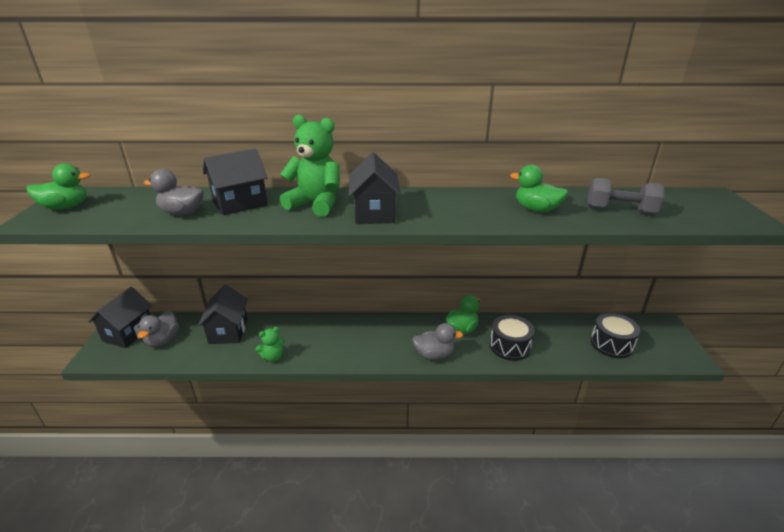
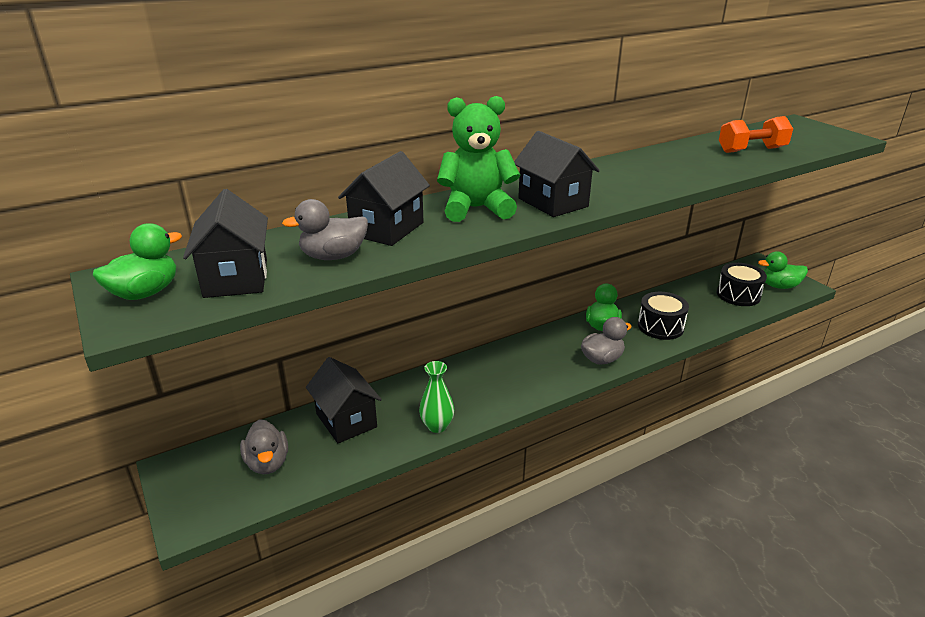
camera: 30 degrees left, 0 degrees up
black house [88,287,152,348] -> black house moved to [183,189,268,298]
green teddy bear [256,327,285,362] -> green vase [419,361,454,433]
green duck [510,165,568,212] -> green duck moved to [758,252,808,289]
grey dumbbell [588,178,664,214] -> orange dumbbell [719,116,793,153]

